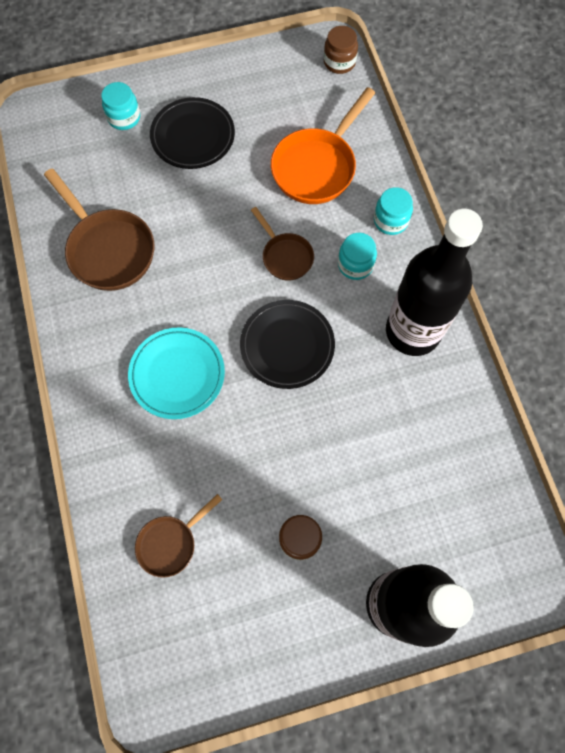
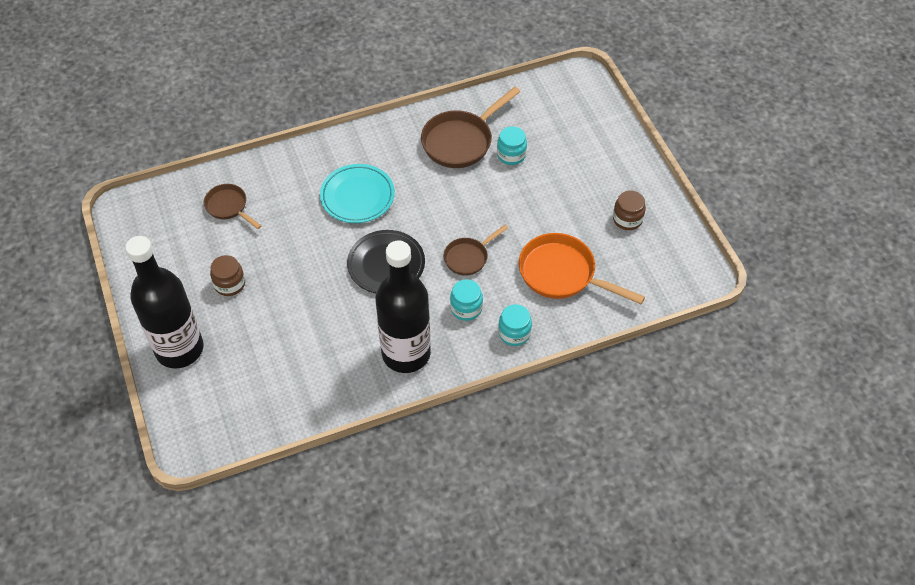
camera: 85 degrees right, 15 degrees down
turquoise jar [101,82,140,130] -> turquoise jar moved to [497,126,527,165]
black plate [150,97,235,169] -> none
brown jar [324,26,358,74] -> brown jar moved to [613,190,646,230]

